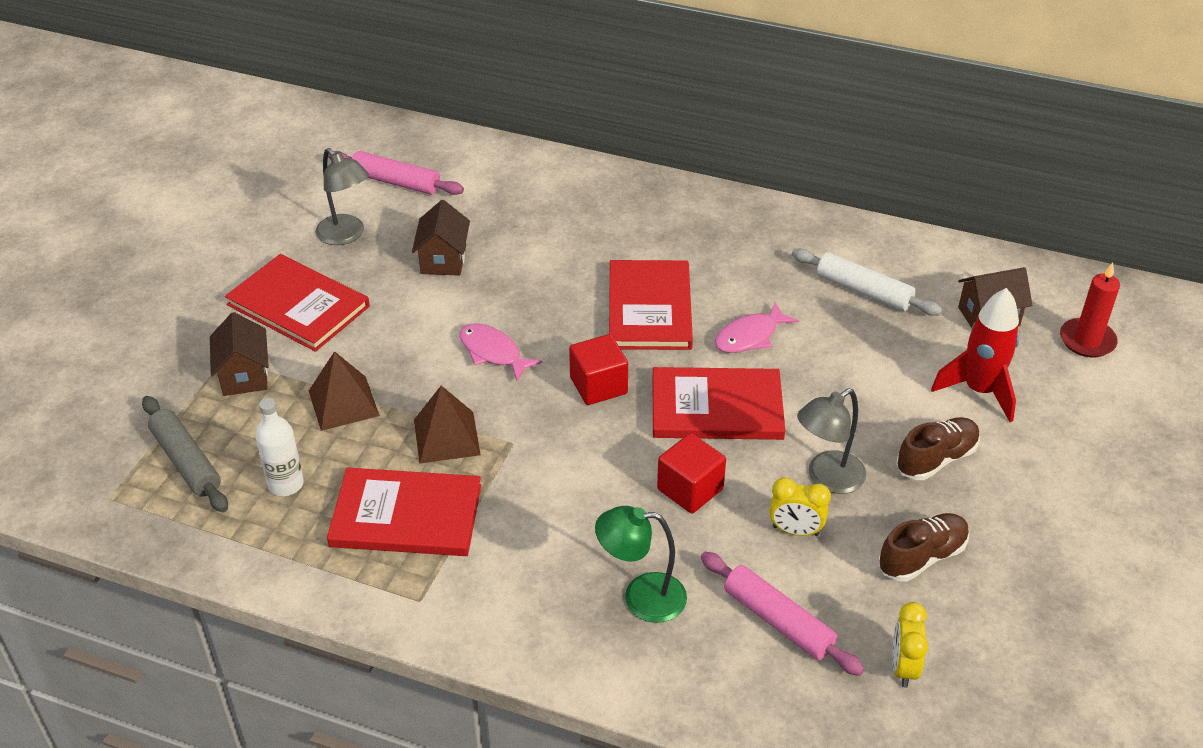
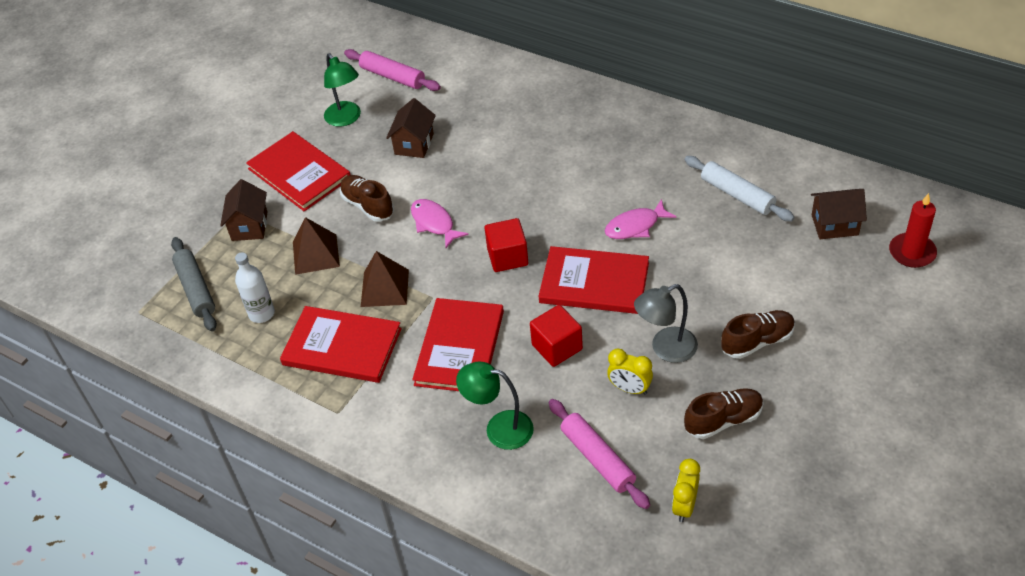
camera: 15 degrees right, 5 degrees up
grey lamp [315,148,369,245] -> green lamp [324,53,361,127]
red book [609,260,693,350] -> red book moved to [412,298,504,391]
red rocket [931,288,1019,422] -> none
none -> brown shoe [340,175,394,222]

